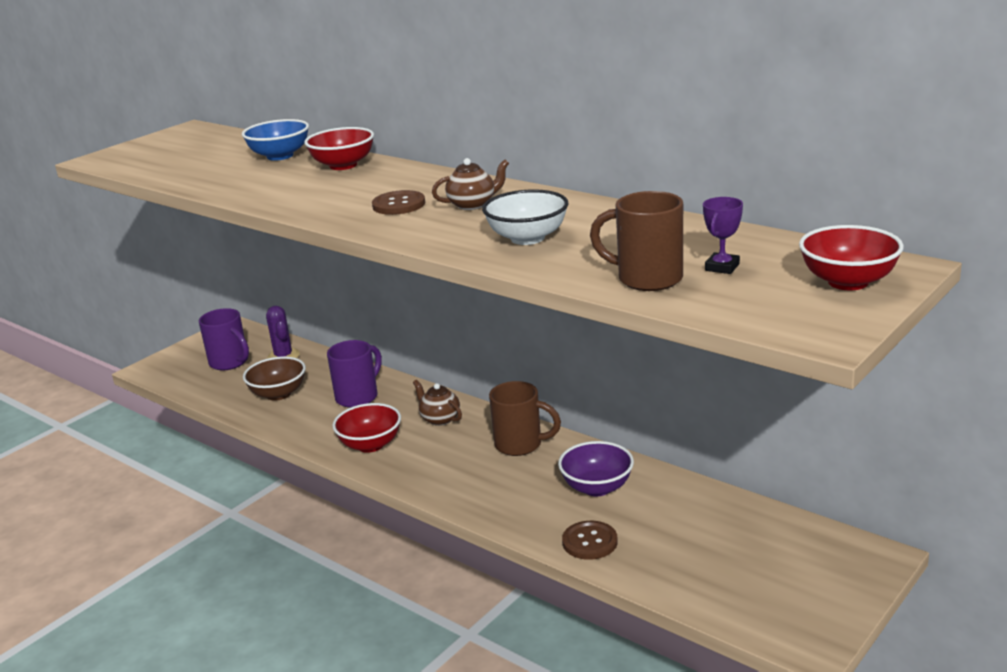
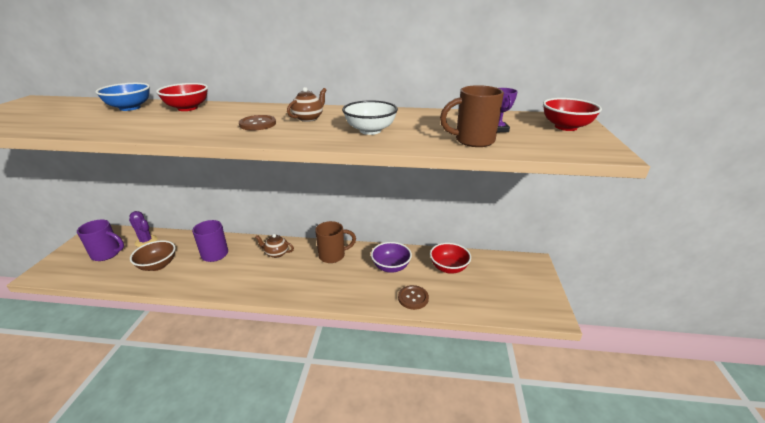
camera: 35 degrees left, 5 degrees up
red bowl [332,403,401,453] -> red bowl moved to [430,243,471,274]

